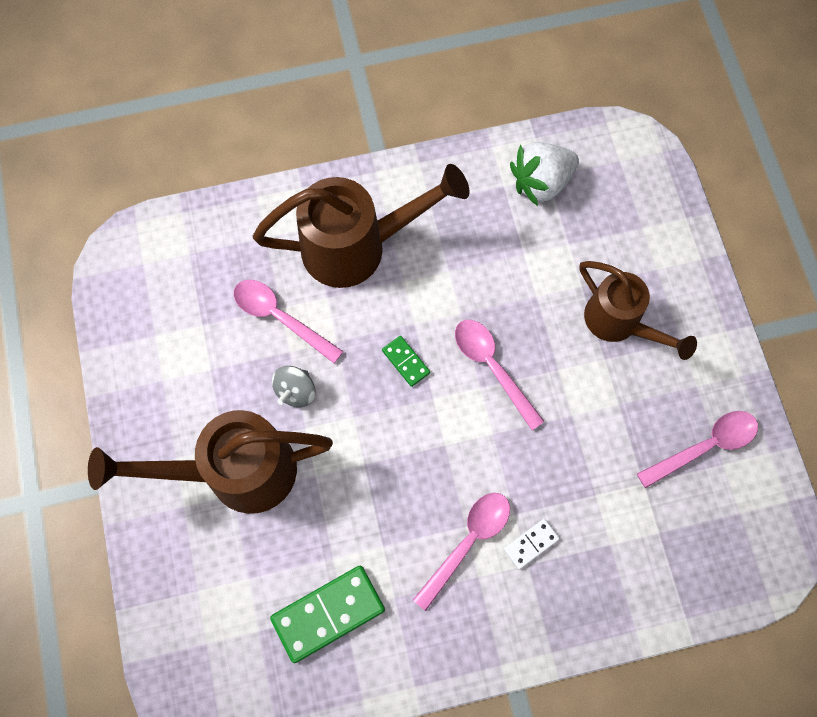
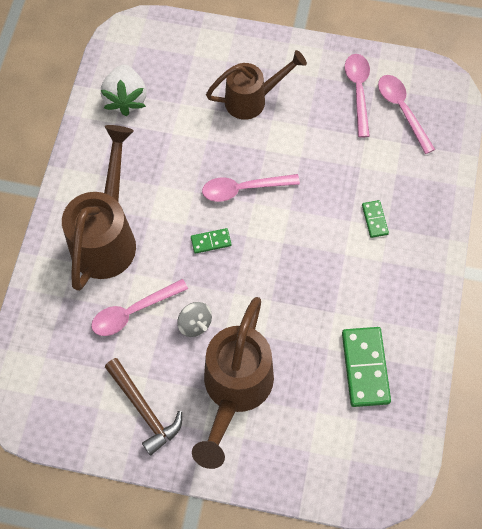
camera: 65 degrees left, 5 degrees down
pink spoon [413,493,510,611] -> pink spoon moved to [378,75,435,154]
white domino [504,519,560,570] -> green domino [362,200,389,238]
none -> brown hammer [105,358,182,456]

